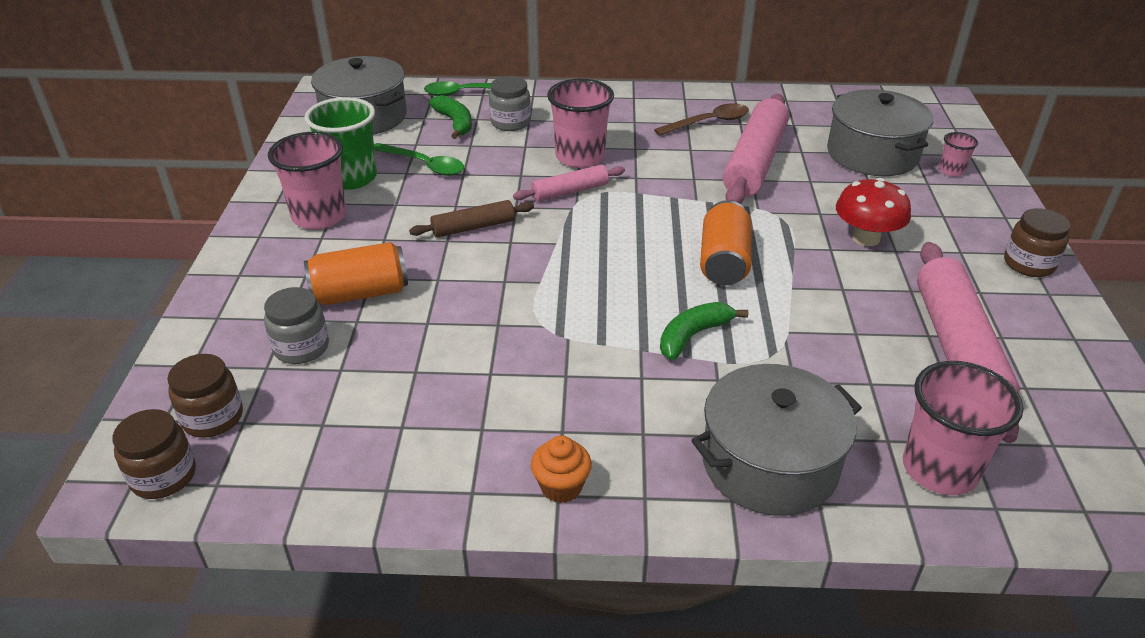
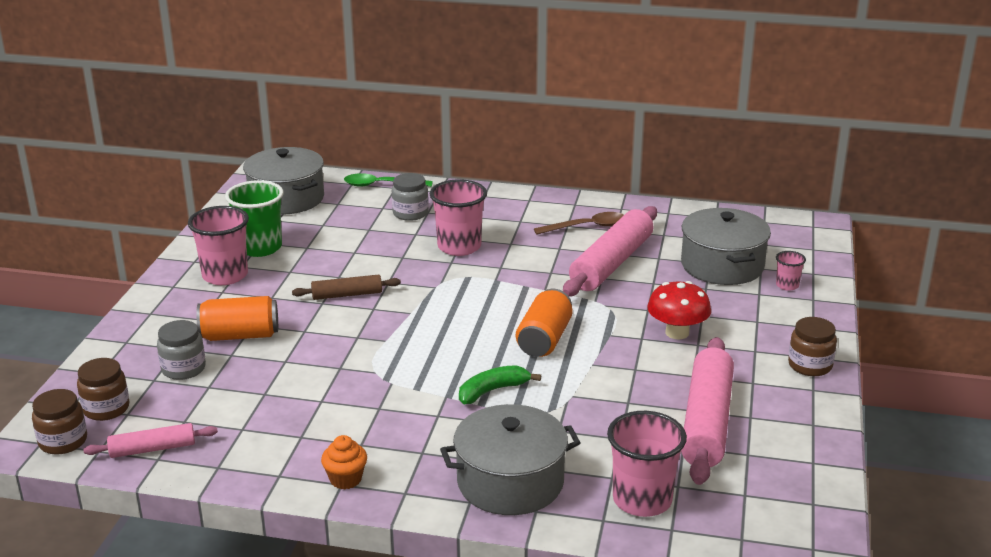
camera: 10 degrees right, 10 degrees down
green spoon [374,143,464,176] -> none
green banana [429,95,472,139] -> none
pink rolling pin [513,165,625,202] -> pink rolling pin moved to [83,423,218,458]

